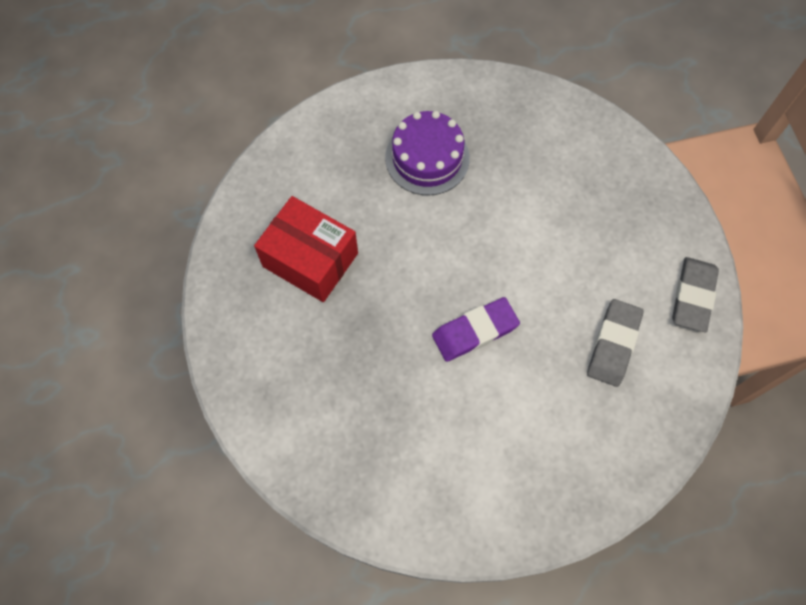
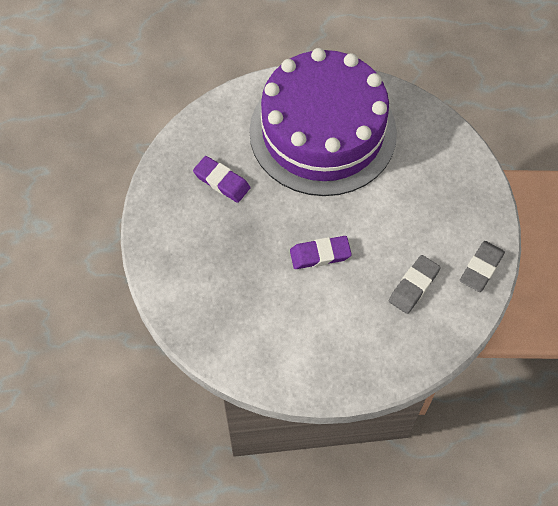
camera: 15 degrees right, 5 degrees down
red box [254,196,358,302] -> purple eraser [193,156,250,203]
purple cake [385,111,470,195] -> purple cake [249,48,397,196], size x2.40

